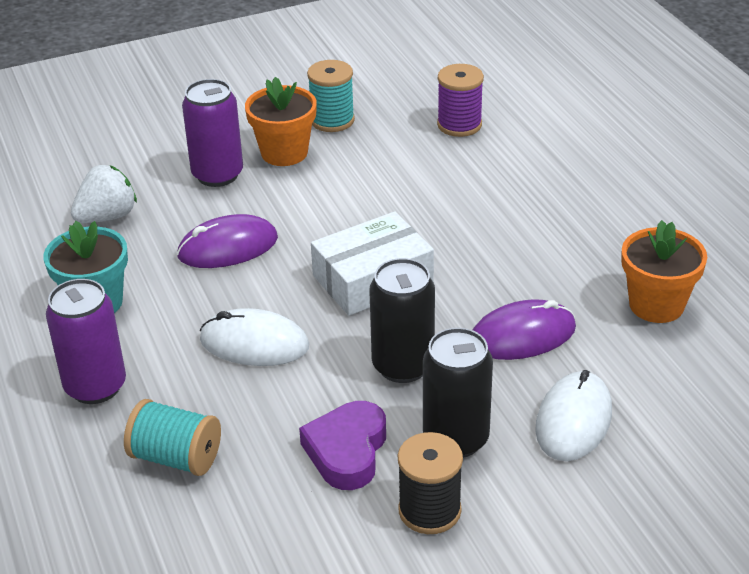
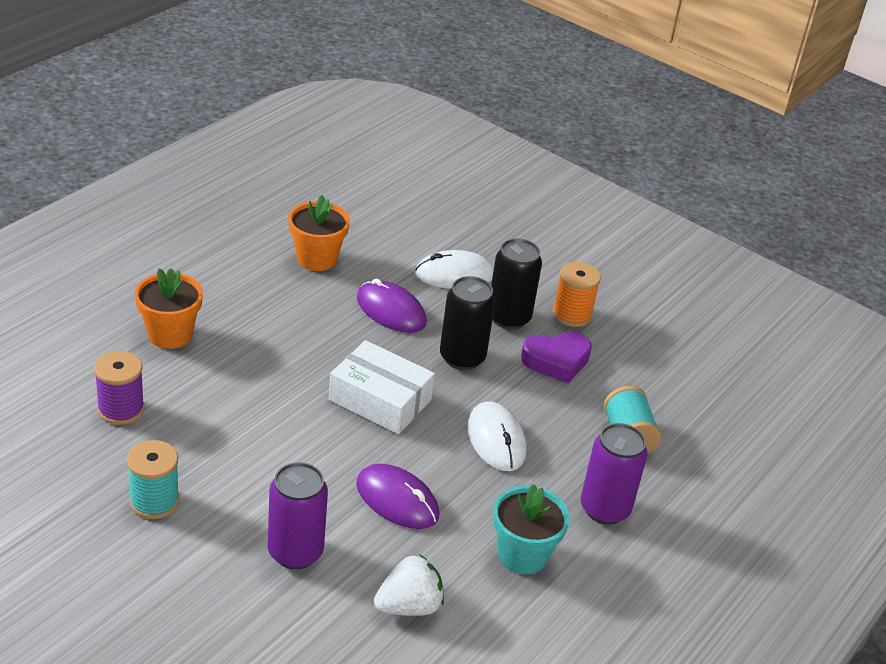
camera: 125 degrees left, 0 degrees up
white strawberry [71,165,137,223] -> white strawberry turned 135 degrees clockwise [374,554,444,616]
orange flower pot [245,77,317,166] -> orange flower pot moved to [135,268,203,349]
black spool [398,432,463,534] -> orange spool [552,262,601,327]

